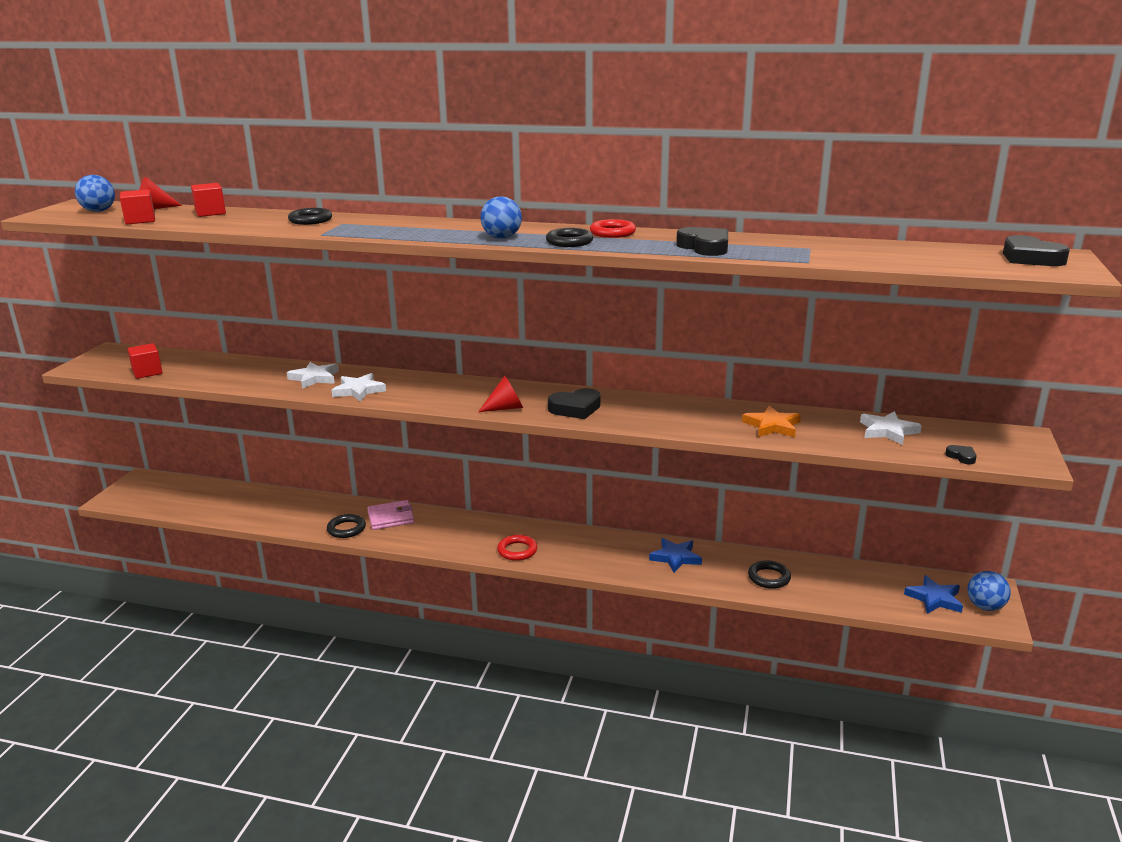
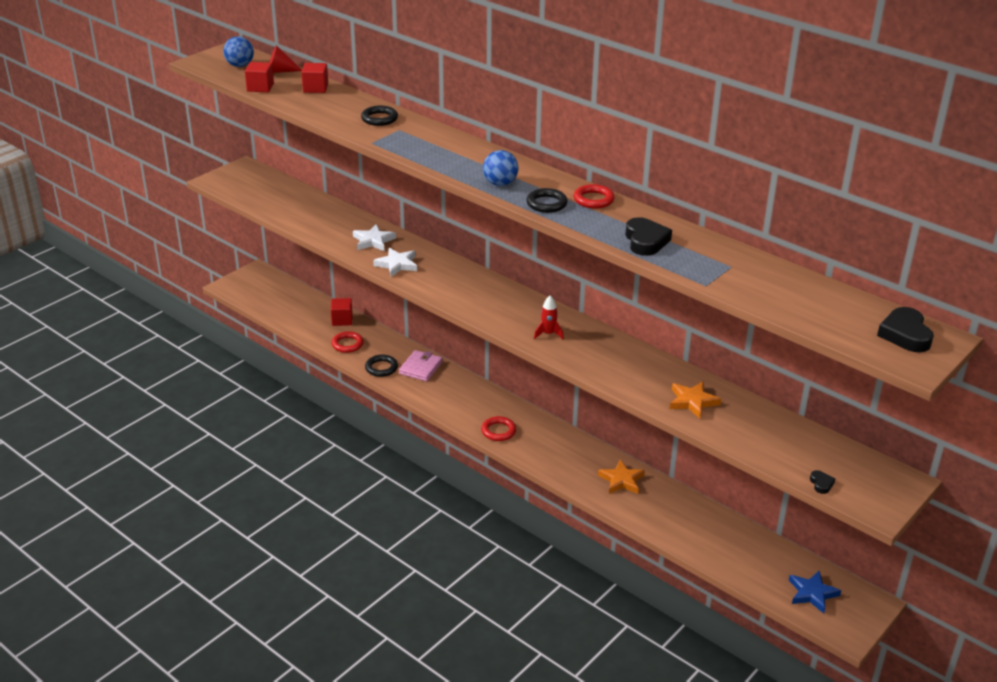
camera: 25 degrees right, 10 degrees up
red cube [128,343,163,379] -> red cube moved to [331,298,353,326]
pink wallet [367,500,414,530] -> pink wallet turned 75 degrees counterclockwise [399,350,443,381]
red cone [478,376,523,412] -> none
black heart [548,388,601,419] -> red rocket [534,296,564,339]
blue star [649,538,702,573] -> orange star [598,460,645,494]
black ring [748,561,791,589] -> none
white star [860,411,922,445] -> none
blue ball [968,571,1011,611] -> none
none -> red ring [331,331,364,353]

